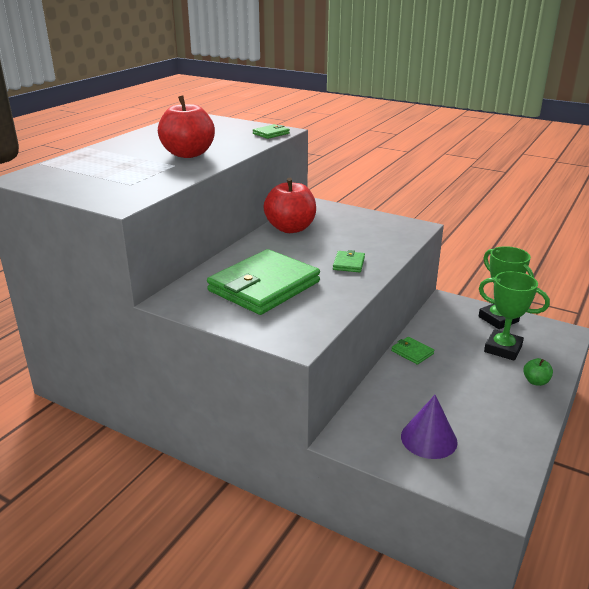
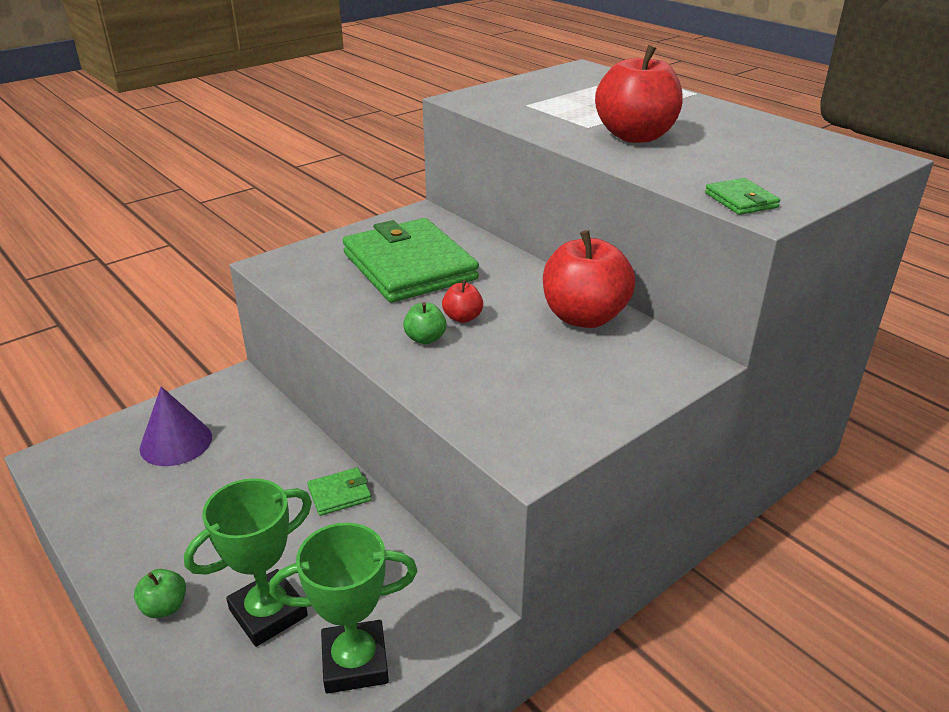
camera: 110 degrees right, 5 degrees up
green wallet [333,250,365,272] -> green apple [403,302,446,344]
none -> red apple [442,280,483,323]

